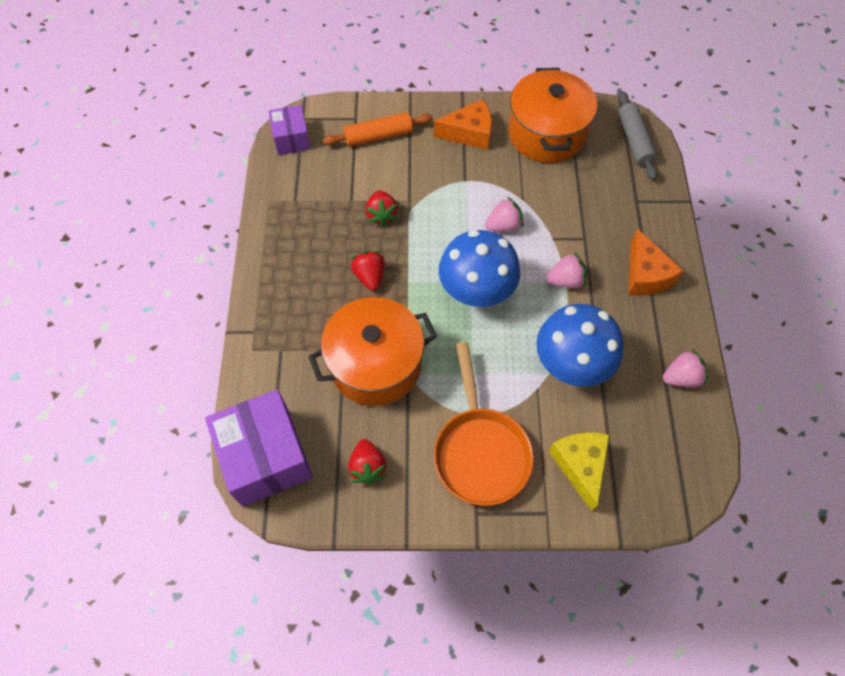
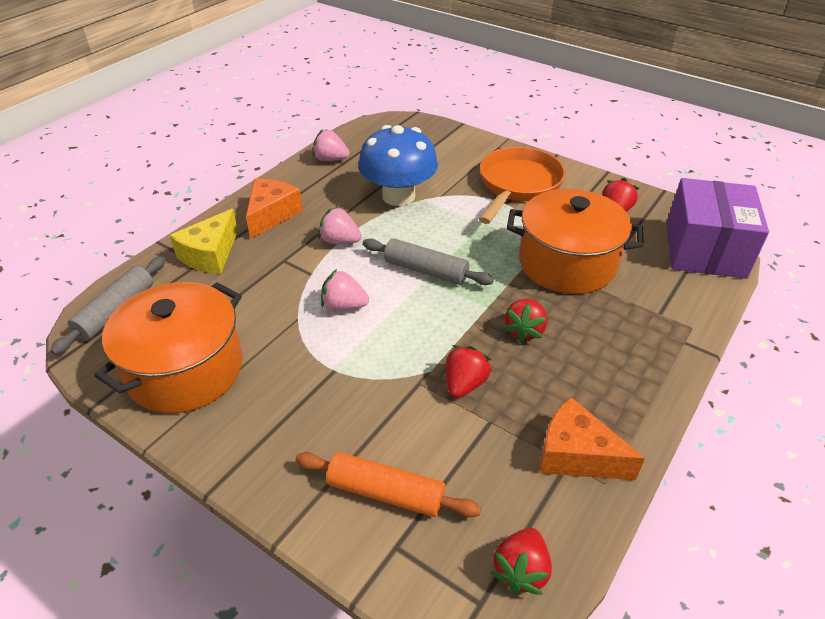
camera: 145 degrees left, 20 degrees down
purple box [269,105,311,155] -> red strawberry [490,528,552,595]
orange cheese [434,99,492,150] -> orange cheese moved to [540,397,645,480]
blue mushroom [439,230,520,307] -> grey rolling pin [363,238,494,285]
yellow cheese [549,433,610,511] -> yellow cheese moved to [170,209,238,274]

